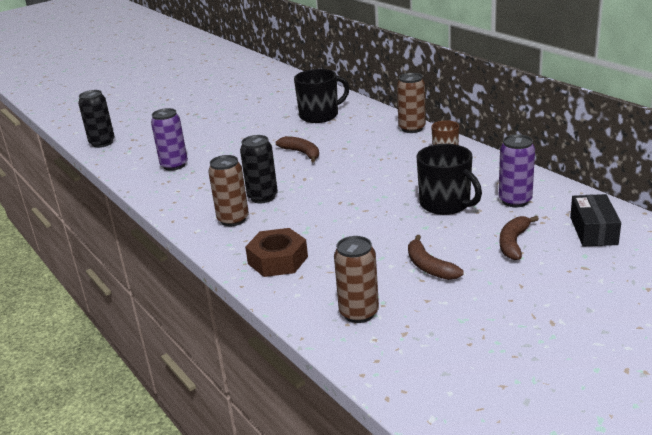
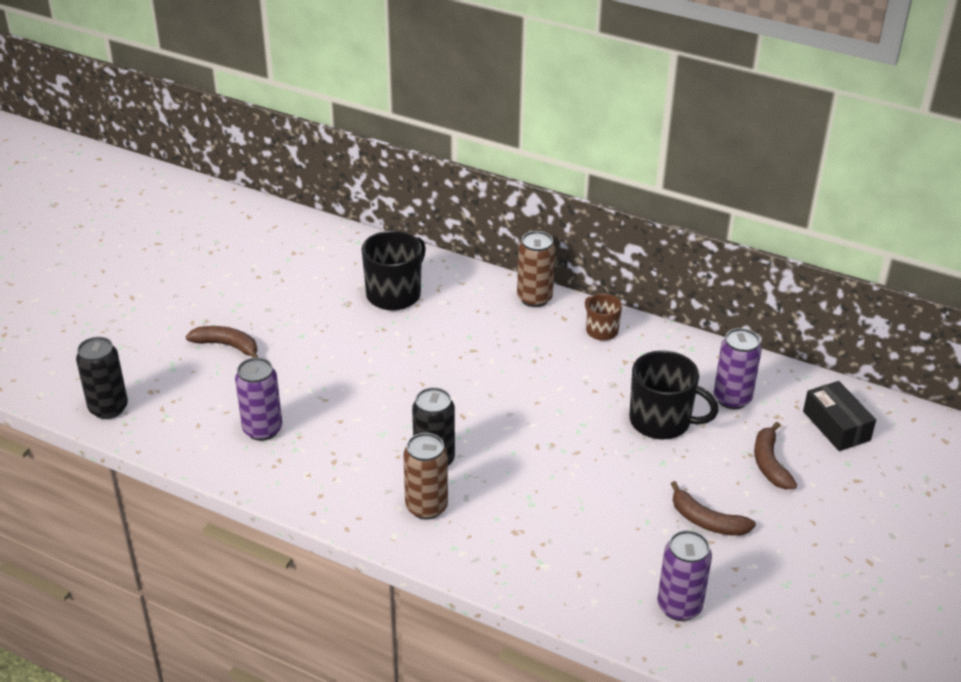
camera: 30 degrees left, 10 degrees up
brown nut [245,228,308,277] -> none
brown banana [276,136,319,162] -> brown banana moved to [186,326,258,358]
brown can [334,236,379,323] -> purple can [657,530,712,621]

